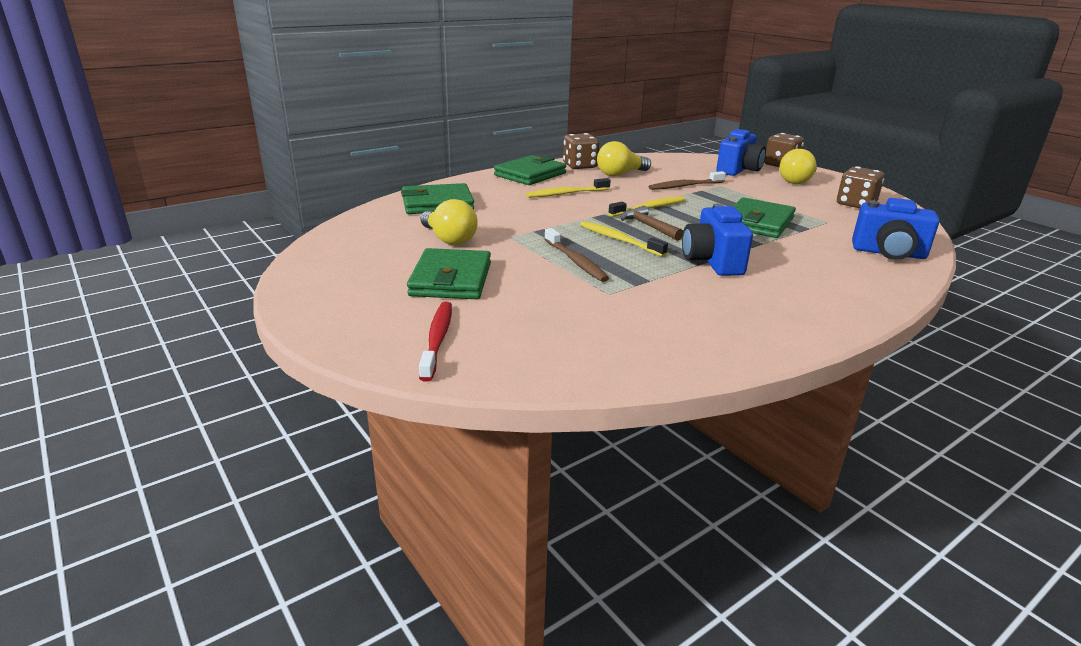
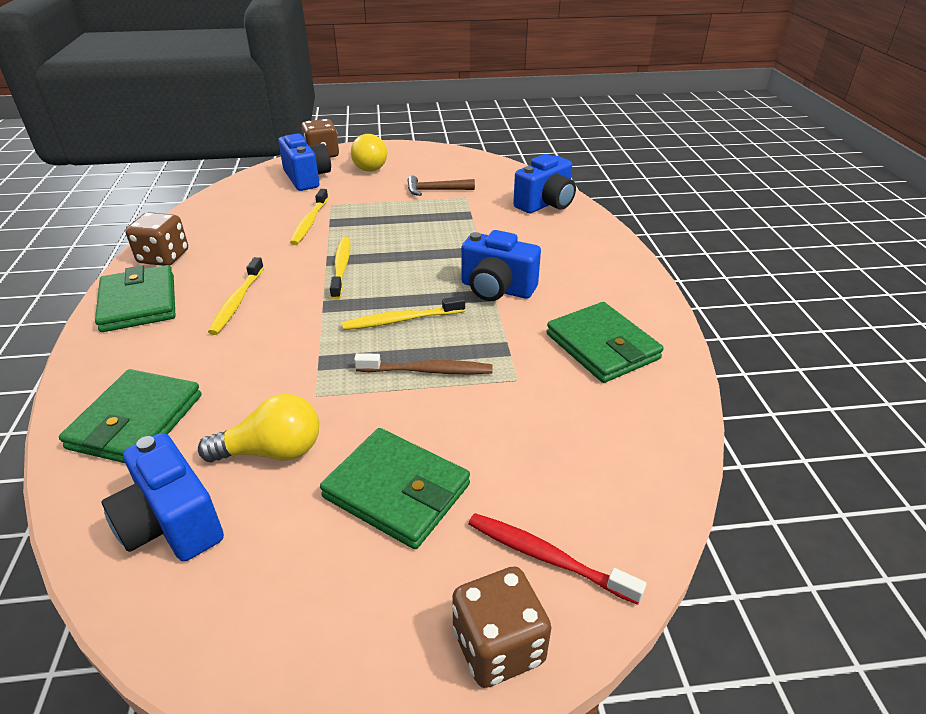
camera: 60 degrees left, 10 degrees up
yellow light bulb [597,141,651,177] -> none
brown hammer [621,206,683,241] -> brown hammer moved to [407,175,475,196]
brown toothbrush [649,171,726,190] -> yellow toothbrush [290,189,328,245]
green wallet [733,197,796,238] -> green wallet moved to [547,302,664,383]
brown dice [837,167,884,208] -> brown dice moved to [452,567,551,688]
none -> blue camera [102,433,224,561]

